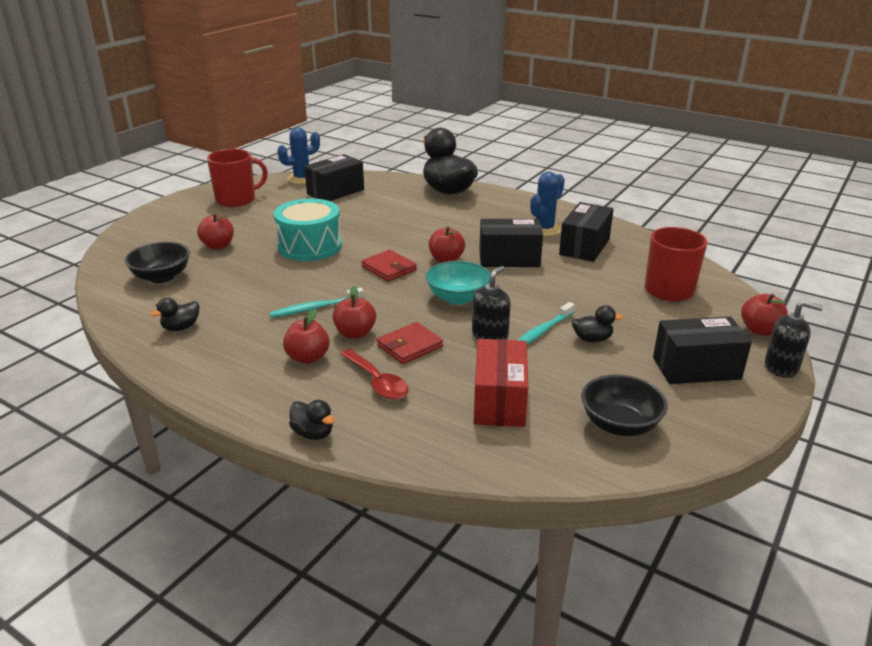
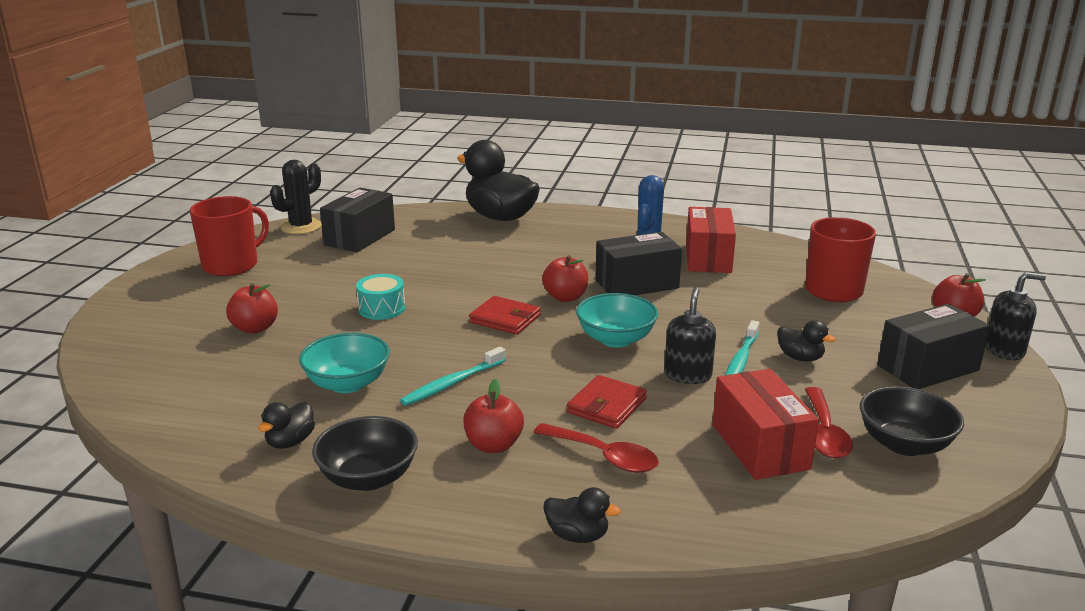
camera: 20 degrees left, 5 degrees down
black bowl [124,242,190,283] -> black bowl moved to [312,416,418,491]
turquoise drum [274,198,342,261] -> turquoise drum [356,274,405,320], size x0.55
blue cactus [277,127,320,184] -> black cactus [270,160,322,234]
red apple [333,286,376,339] -> none
black box [559,202,614,262] -> red box [686,207,736,273]
black duck [572,305,623,342] -> black duck turned 60 degrees clockwise [777,320,835,362]
none -> turquoise bowl [299,333,390,393]
none -> red spoon [805,387,853,458]

